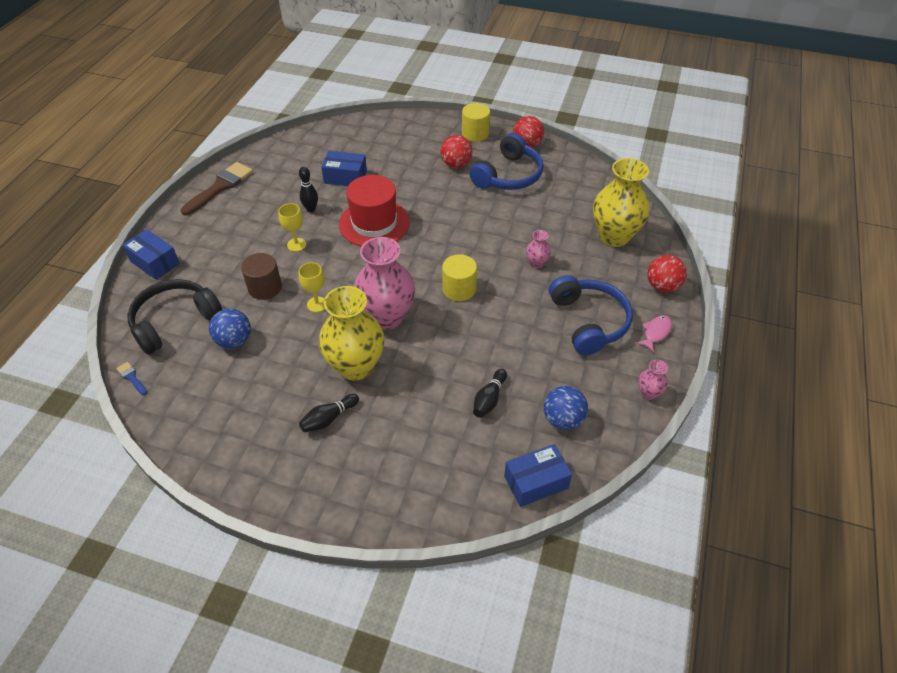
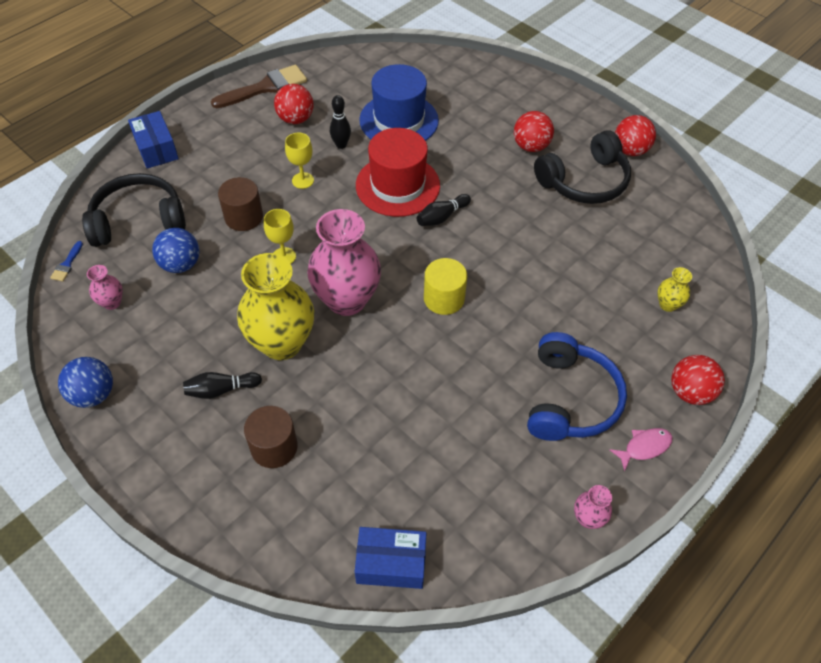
camera: 25 degrees right, 5 degrees up
blue brush [116,362,147,395] -> blue brush turned 150 degrees counterclockwise [50,241,83,282]
blue box [321,151,367,186] -> blue hat [359,64,439,141]
yellow cylinder [462,103,490,142] -> none
blue headphones [470,133,543,190] -> black headphones [534,130,631,204]
black bowling pin [473,369,507,418] -> black bowling pin moved to [417,194,471,226]
pink vase [526,230,551,268] -> pink vase moved to [87,265,123,310]
blue ball [544,386,588,430] -> blue ball moved to [58,357,113,408]
yellow vase [593,158,649,247] -> yellow vase [658,267,692,312], size x0.44
none -> brown cylinder [244,406,298,468]
none -> red ball [274,84,314,124]

